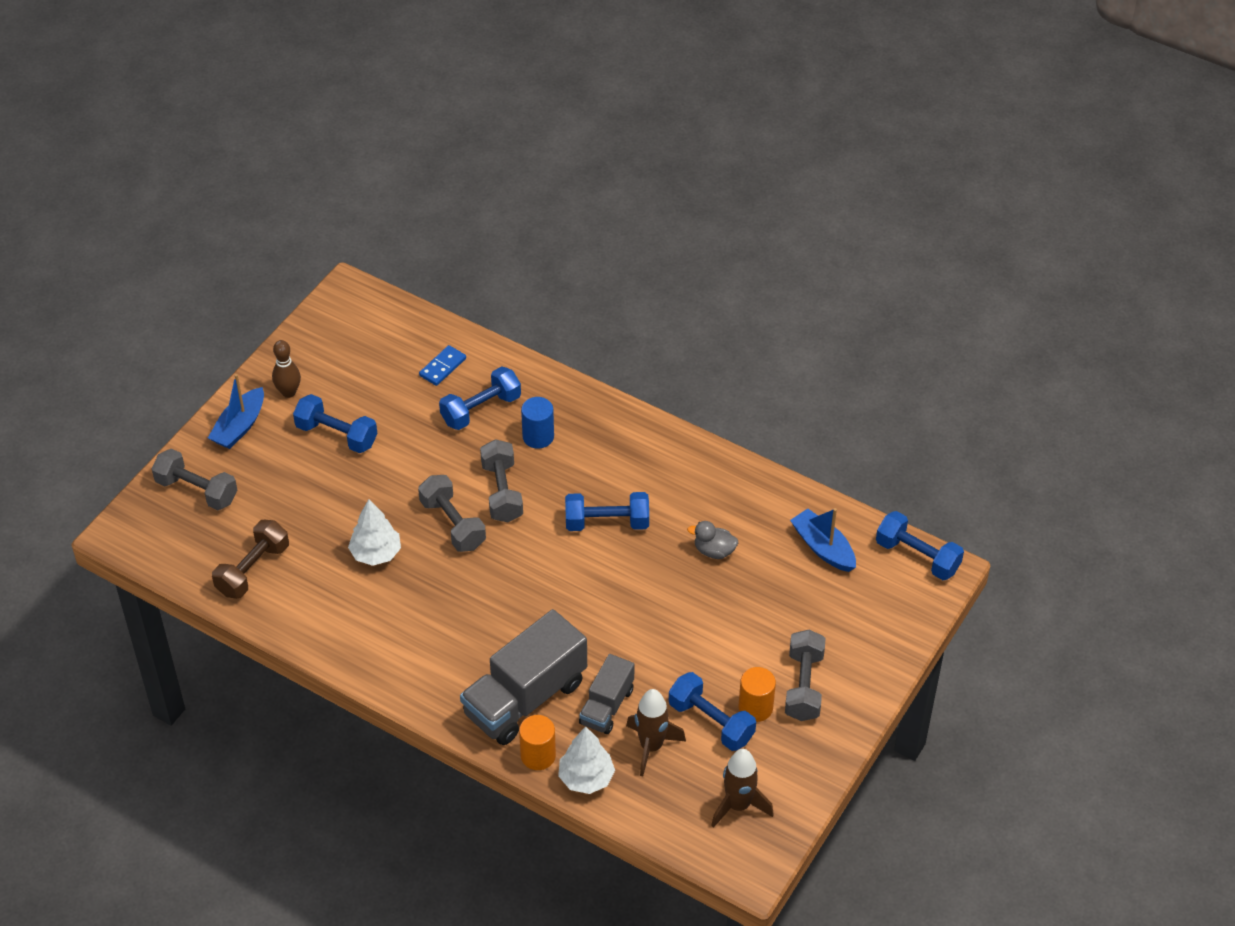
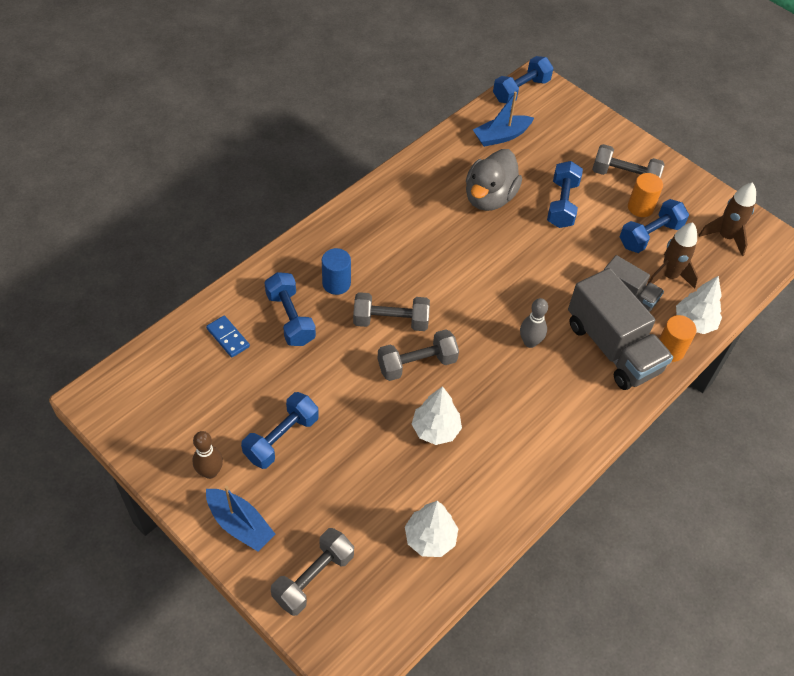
camera: 80 degrees left, 5 degrees up
brown dumbbell [212,520,289,599] -> white tree [405,501,458,557]
blue dumbbell [565,492,649,531] -> blue dumbbell moved to [547,161,583,228]
grey duck [687,521,738,559] -> grey duck [466,149,522,211], size x1.95
none -> grey bowling pin [520,298,548,348]

